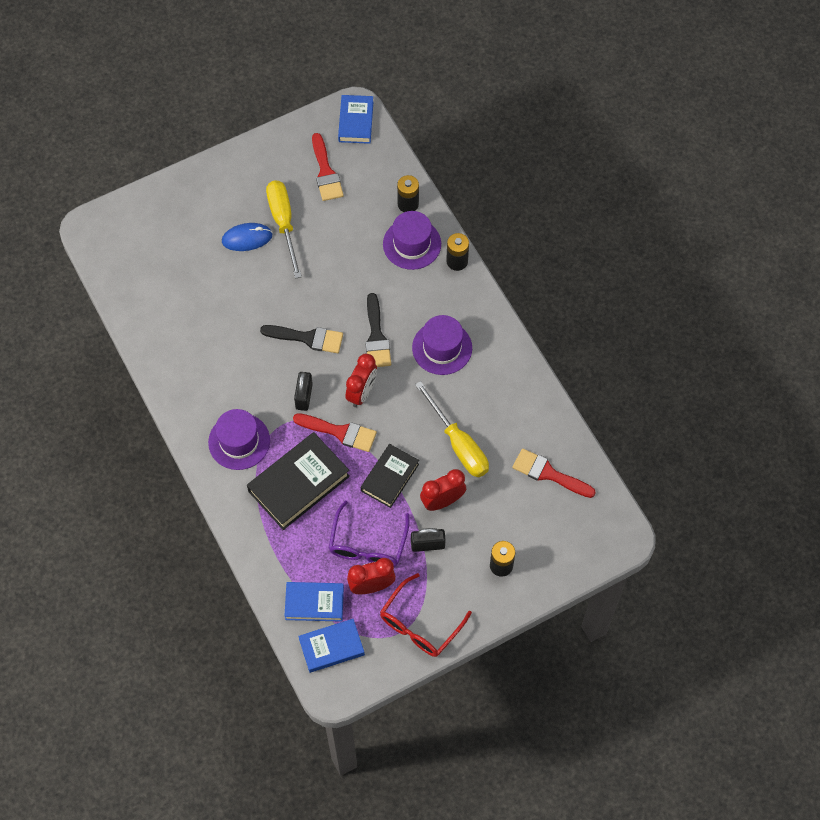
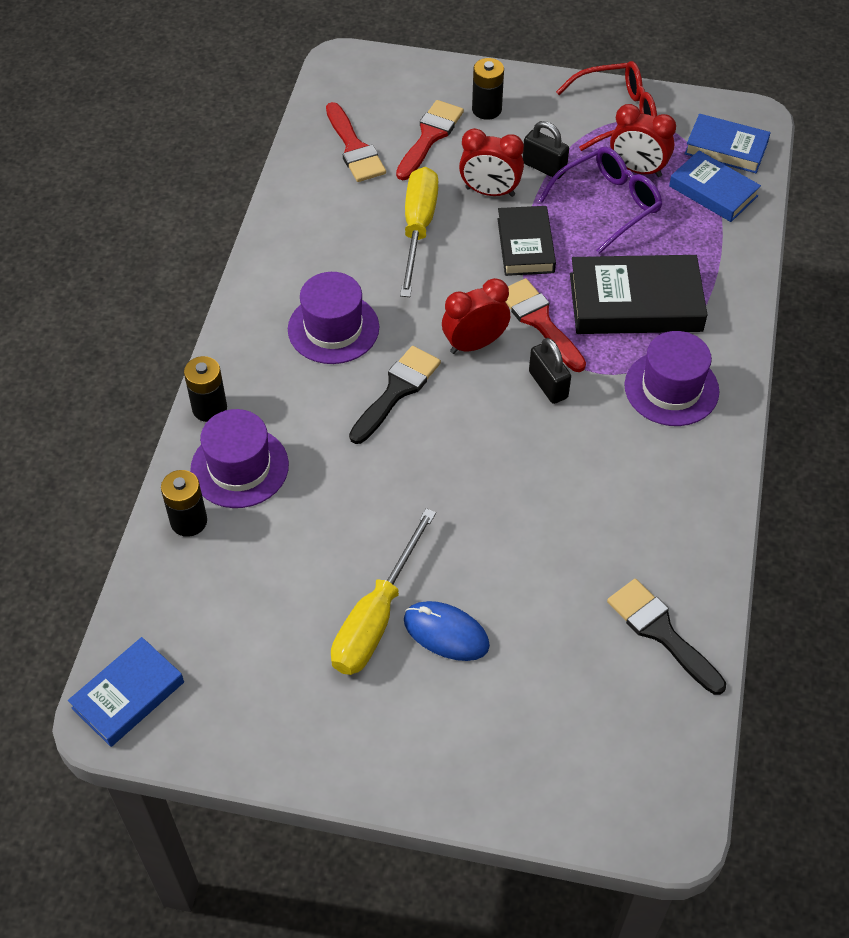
camera: 140 degrees left, 10 degrees down
black brush [260,325,343,353] -> black brush moved to [607,579,726,695]
black padlock [294,372,313,411] -> black padlock turned 75 degrees counterclockwise [529,338,571,404]
red brush [312,133,344,201] -> red brush moved to [396,100,464,180]
black book [361,444,419,508] -> black book turned 75 degrees counterclockwise [498,206,556,276]

